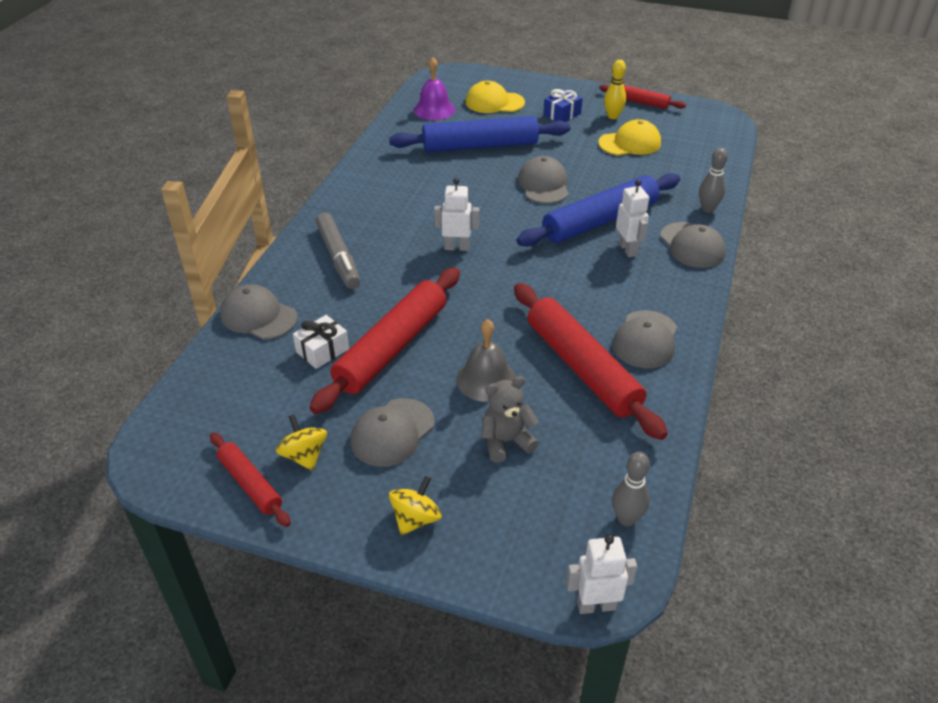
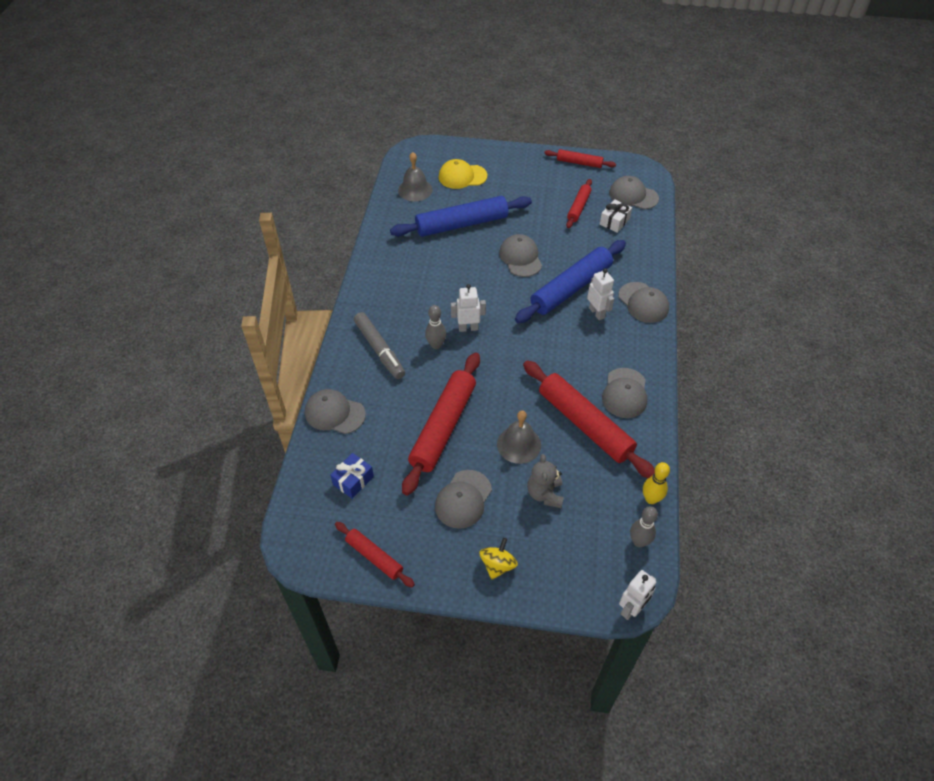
camera: 10 degrees left, 10 degrees up
yellow spinning top [276,414,327,471] -> none
white gift [293,315,349,369] -> white gift moved to [600,199,632,233]
purple bell [414,57,455,120] -> grey bell [398,152,432,202]
grey teddy bear [482,376,539,463] -> grey teddy bear turned 60 degrees counterclockwise [527,454,564,508]
blue gift [543,89,583,122] -> blue gift moved to [330,453,374,499]
white robot [566,534,637,614] -> white robot turned 150 degrees clockwise [619,570,656,620]
yellow cap [598,119,661,155] -> red rolling pin [566,179,592,228]
yellow bowling pin [604,60,626,119] -> yellow bowling pin moved to [643,462,670,504]
grey bowling pin [699,148,728,213] -> grey bowling pin moved to [425,305,446,349]
none -> grey cap [609,176,659,210]

